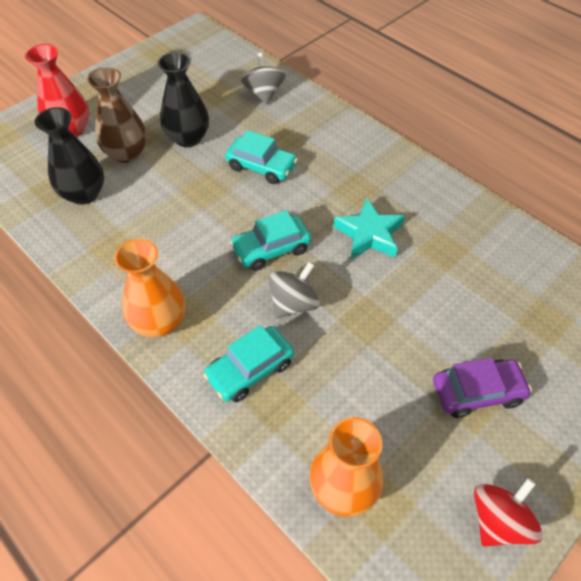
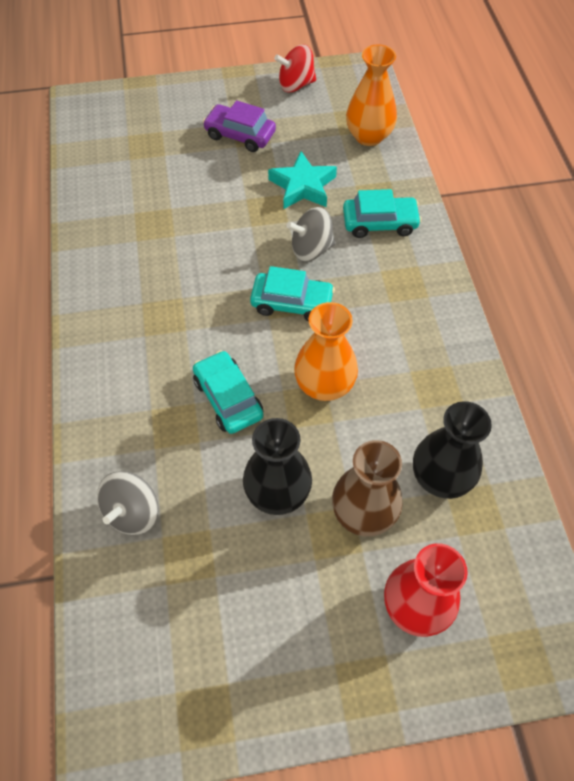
camera: 145 degrees left, 5 degrees up
orange vase [114,239,185,337] -> orange vase moved to [294,302,358,401]
turquoise star [333,198,405,259] -> turquoise star moved to [268,151,337,209]

